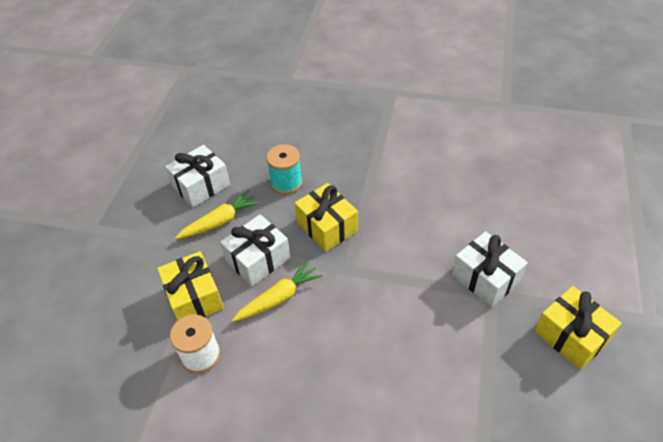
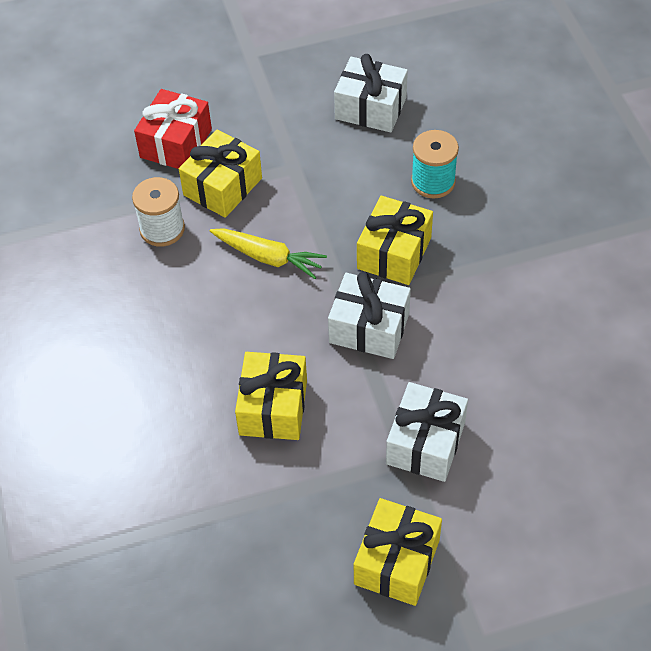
camera: 60 degrees right, 5 degrees up
yellow carrot [175,190,260,239] -> none
white gift [220,214,290,286] -> white gift moved to [328,272,411,359]
none -> red gift [134,89,212,169]
none -> yellow gift [235,352,307,440]

